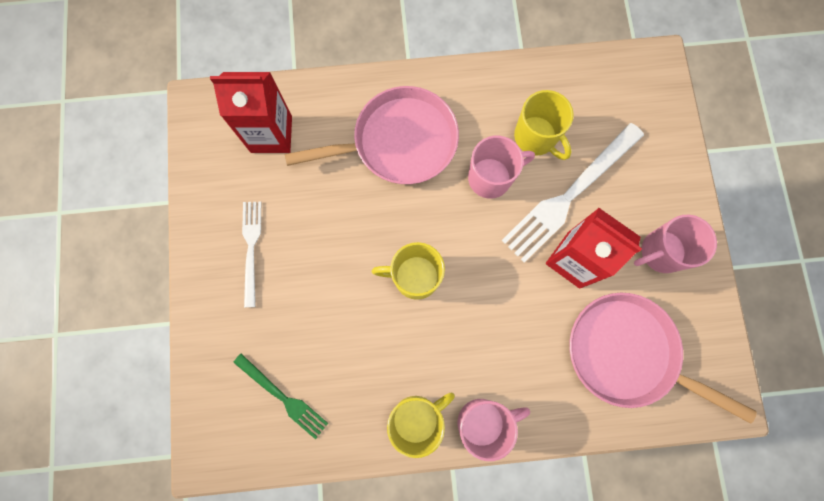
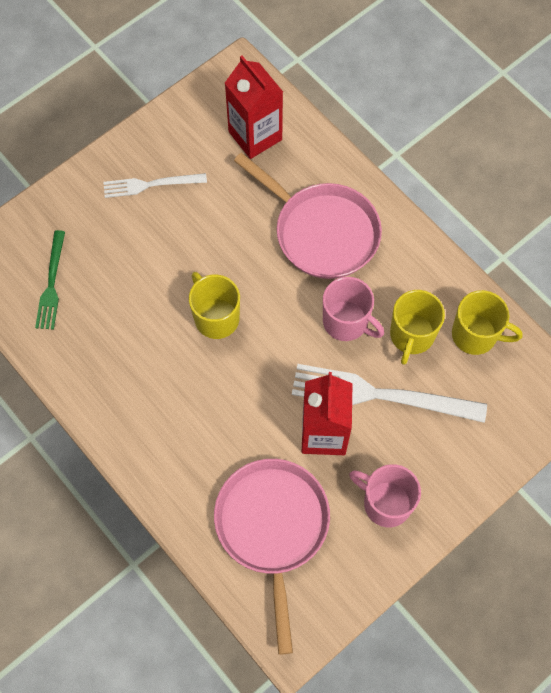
camera: 55 degrees right, 10 degrees down
white fork [242,201,261,307] -> white fork turned 150 degrees counterclockwise [104,173,207,198]
yellow mug [387,392,455,458] -> yellow mug moved to [452,290,523,355]
pink mug [458,399,530,461] -> none

